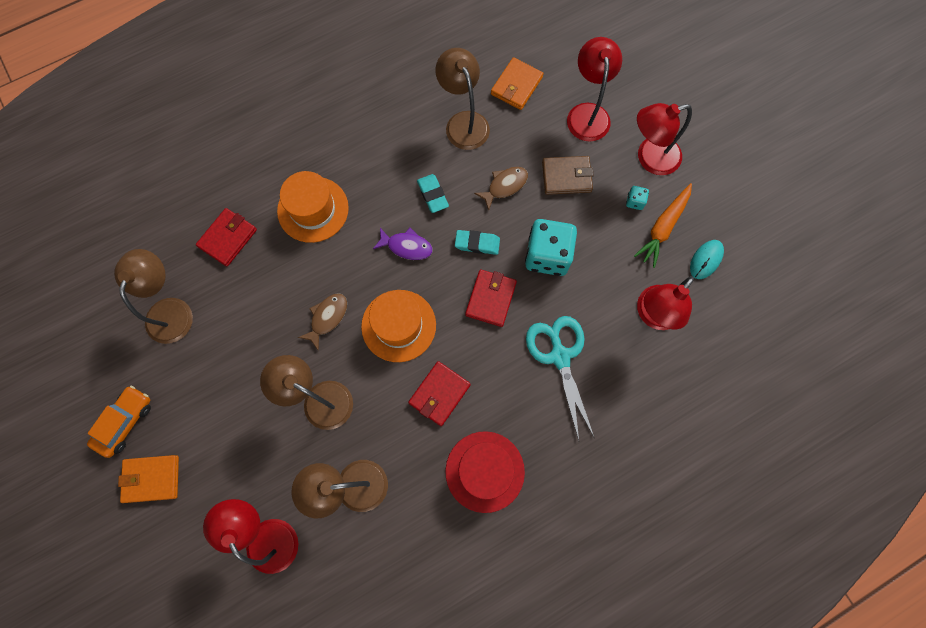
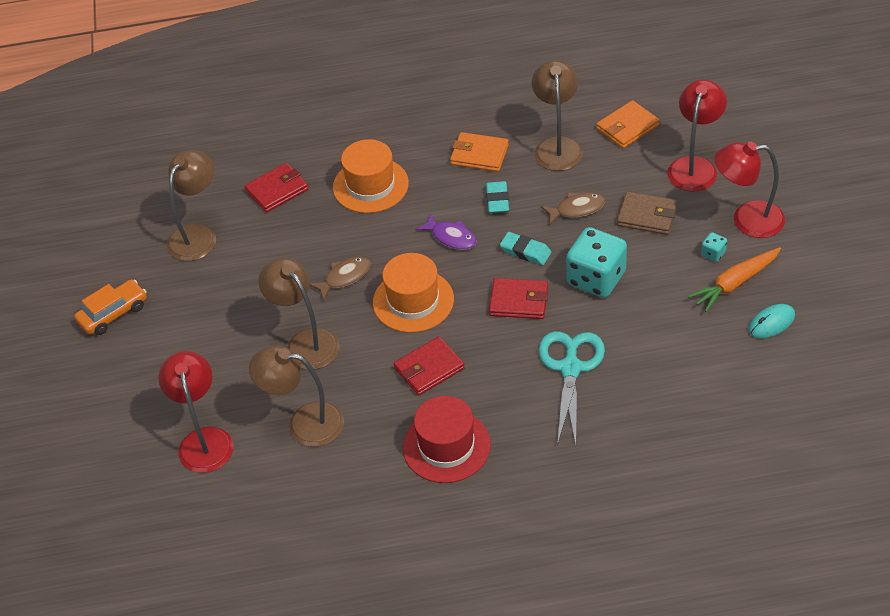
camera: 25 degrees right, 25 degrees down
orange wallet [118,455,179,503] -> orange wallet moved to [450,132,509,172]
red wallet [465,269,517,327] -> red wallet turned 60 degrees clockwise [489,278,548,319]
red lamp [637,276,694,330] -> none

